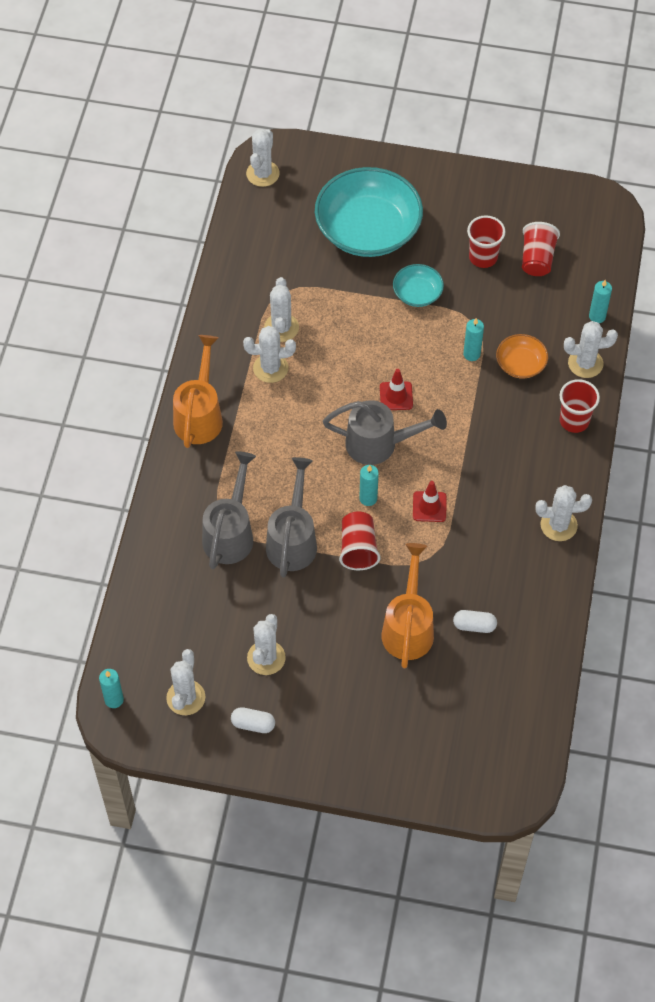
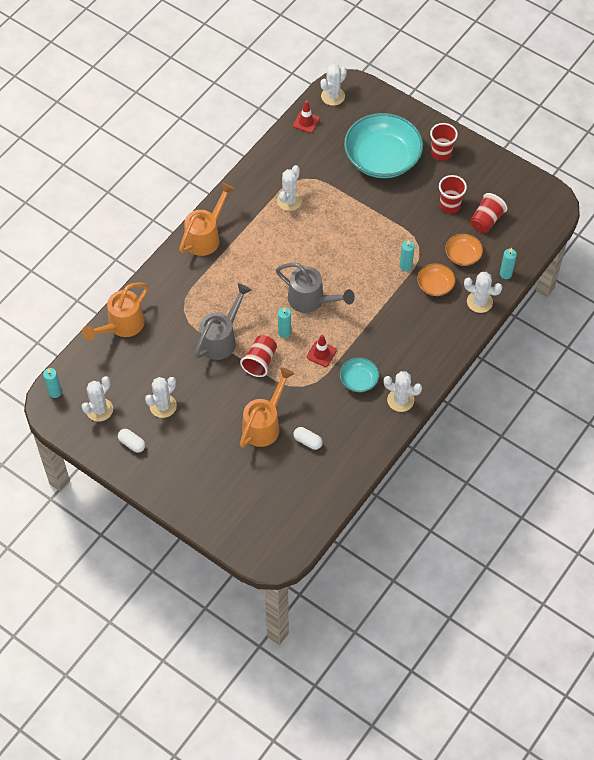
camera: 25 degrees right, 0 degrees up
grey watering can [202,451,256,569] -> none
white cactus [243,326,296,383] -> none
red traffic cone [380,369,413,410] -> red traffic cone moved to [293,100,320,133]
turquoise bowl [393,264,444,307] -> turquoise bowl moved to [340,357,379,392]
red cup [559,379,600,433] -> red cup moved to [430,123,458,161]
none -> orange watering can [82,282,148,341]
none -> orange bowl [445,234,483,266]

